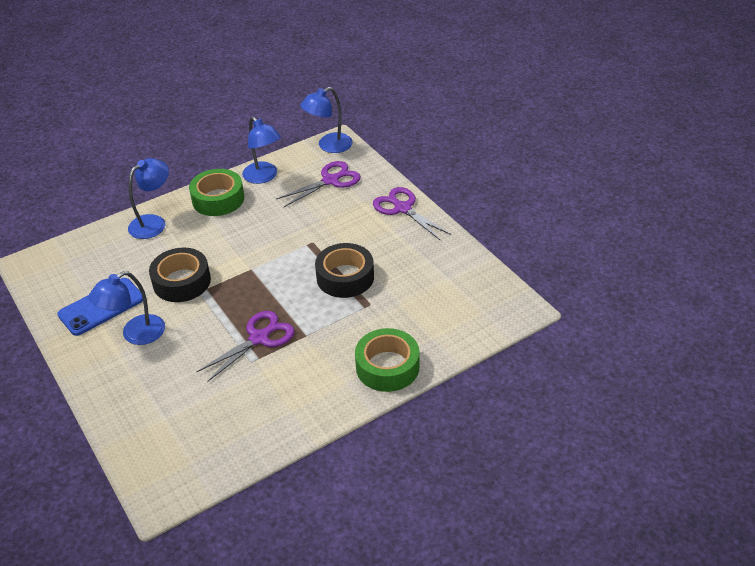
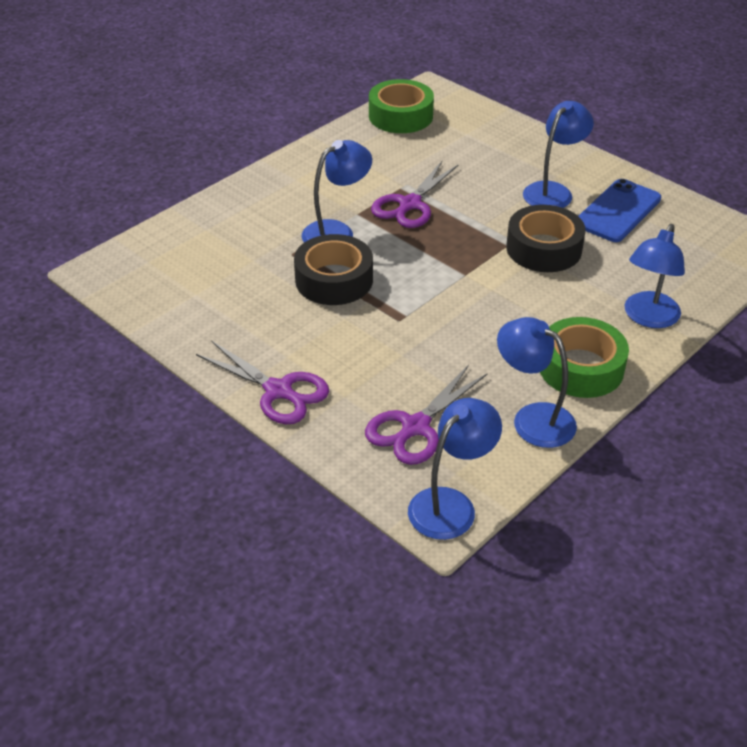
camera: 165 degrees right, 0 degrees up
green tape [355,328,419,392] -> green tape moved to [369,79,434,133]
none -> blue lamp [302,140,372,242]

